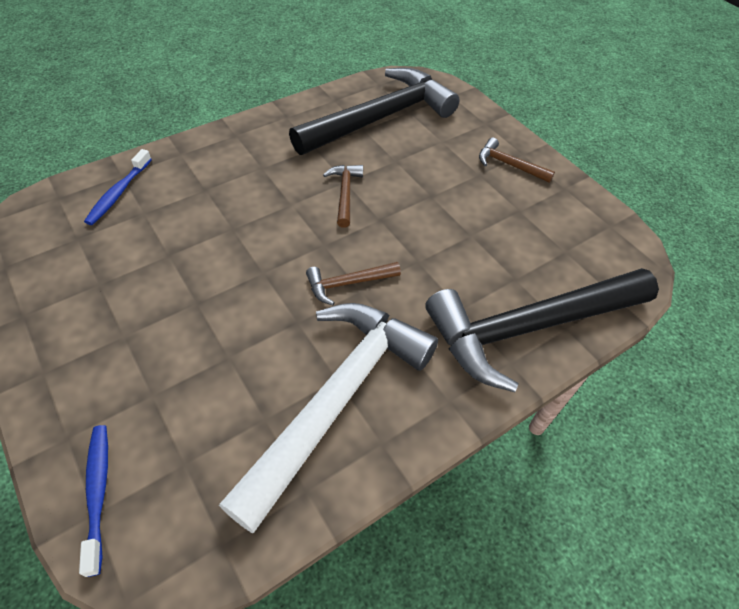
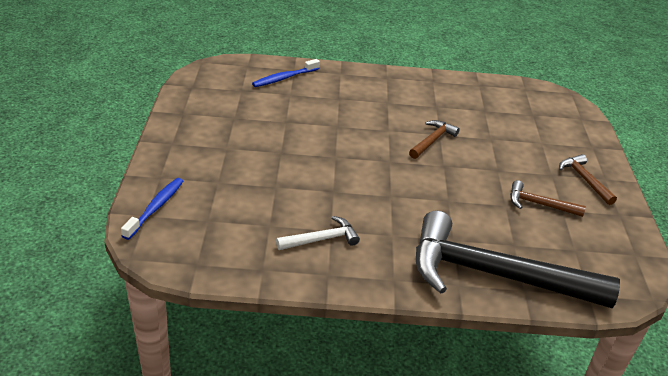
camera: 35 degrees right, 15 degrees down
white hammer [219,303,438,533] -> white hammer [276,216,360,250], size x0.42
black hammer [289,68,460,155] -> none
brown hammer [306,262,401,305] -> brown hammer moved to [510,180,586,217]

